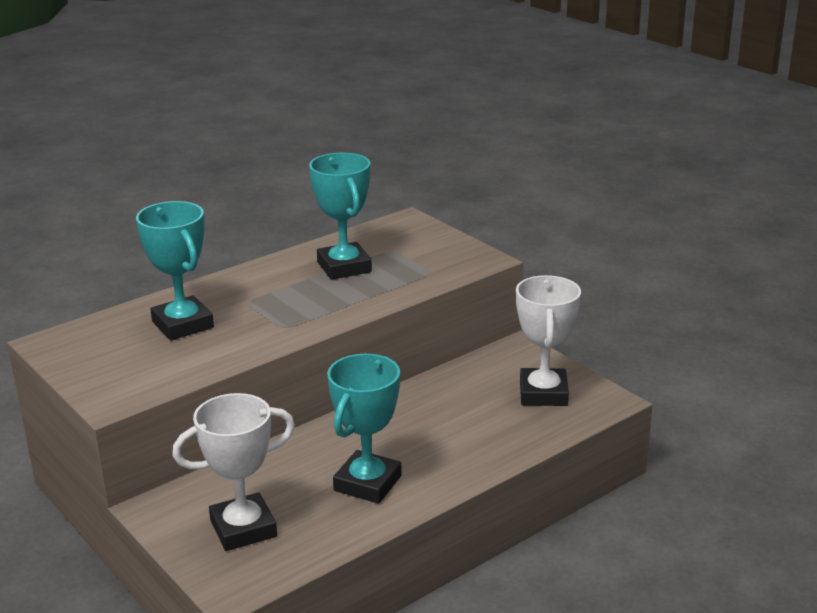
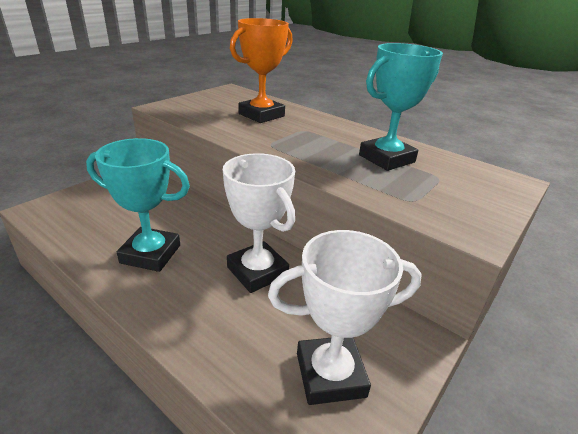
camera: 75 degrees right, 5 degrees up
turquoise trophy [136,201,214,341] -> orange trophy [230,18,293,123]
white trophy [172,393,295,551] -> white trophy moved to [223,153,295,293]

